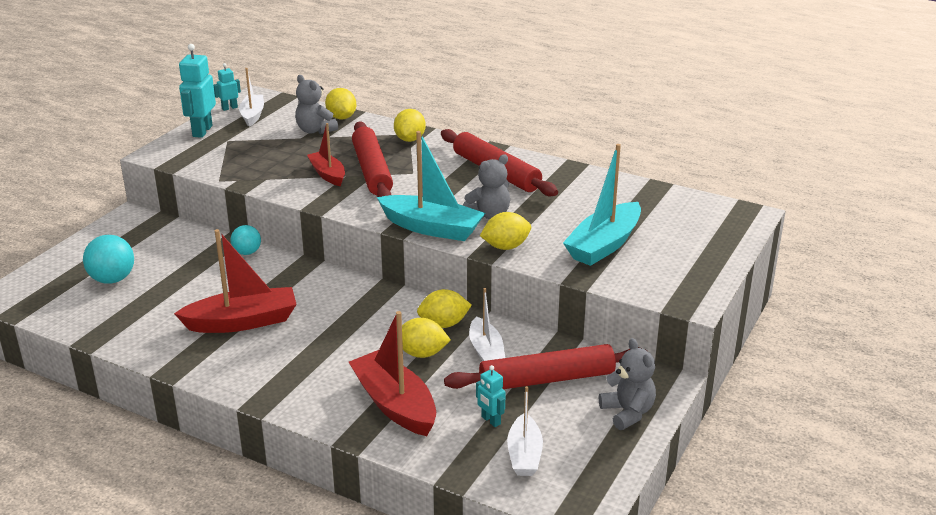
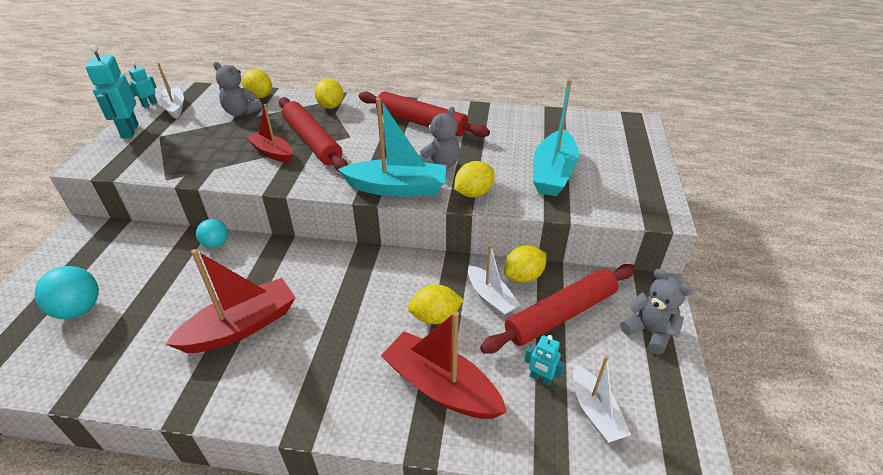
camera: 20 degrees left, 10 degrees up
yellow lemon [417,289,472,328] -> yellow lemon moved to [504,245,547,283]

